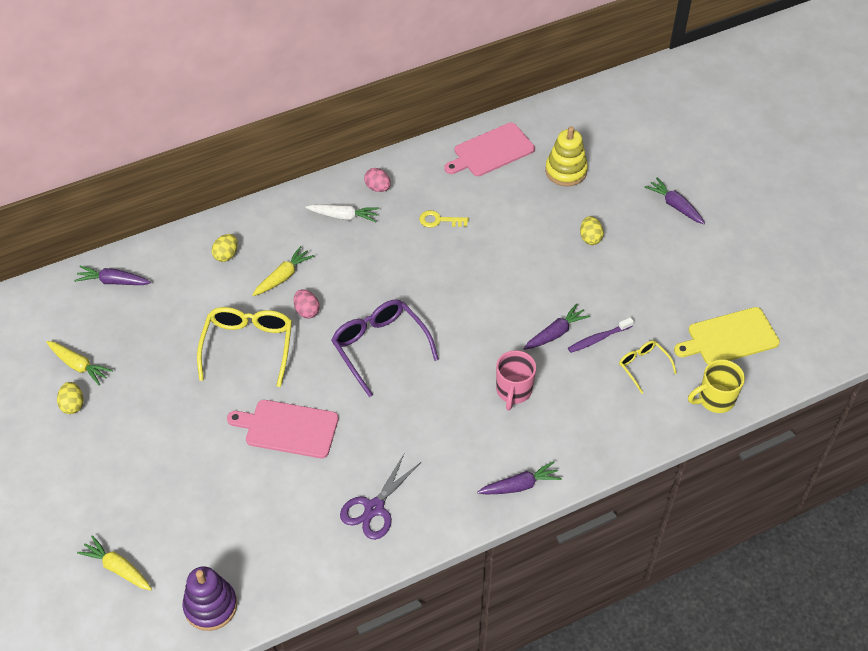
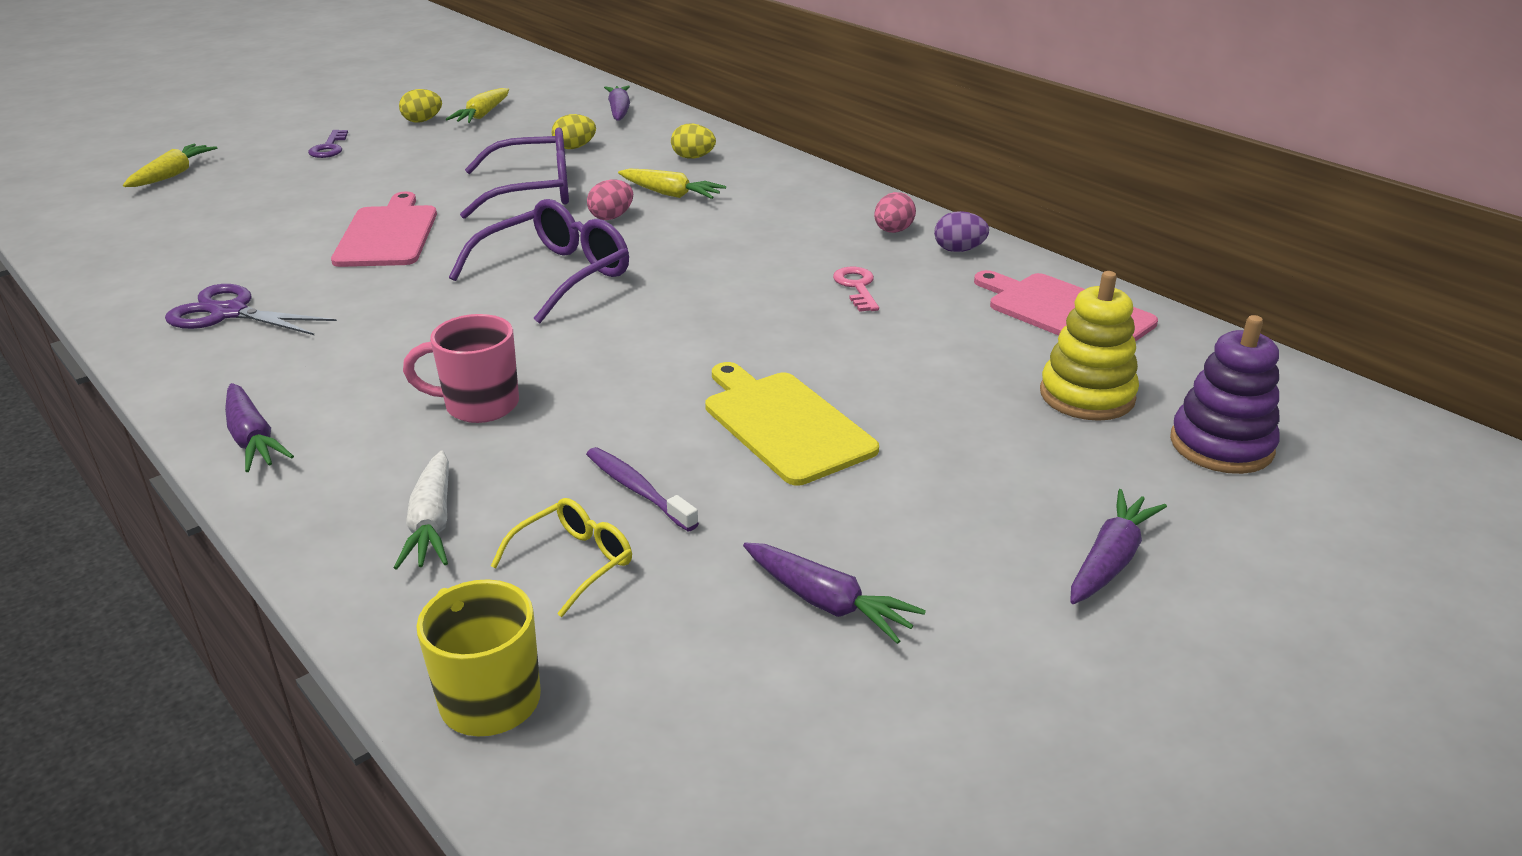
camera: 75 degrees right, 20 degrees down
purple stacking toy [182,566,237,631] -> purple stacking toy moved to [1170,315,1280,474]
yellow glasses [197,307,292,387] -> purple glasses [460,127,569,219]
white carrot [305,204,379,222] -> white carrot moved to [394,450,449,570]
yellow key [419,210,469,227] -> pink key [833,266,879,312]
purple carrot [523,304,590,350] -> purple carrot moved to [743,543,926,644]
yellow egg [580,216,604,245] -> yellow egg moved to [552,114,596,149]
yellow cutting board [674,307,780,364] -> yellow cutting board moved to [705,362,879,486]
none -> purple key [308,130,348,158]
none -> purple egg [934,211,989,252]

